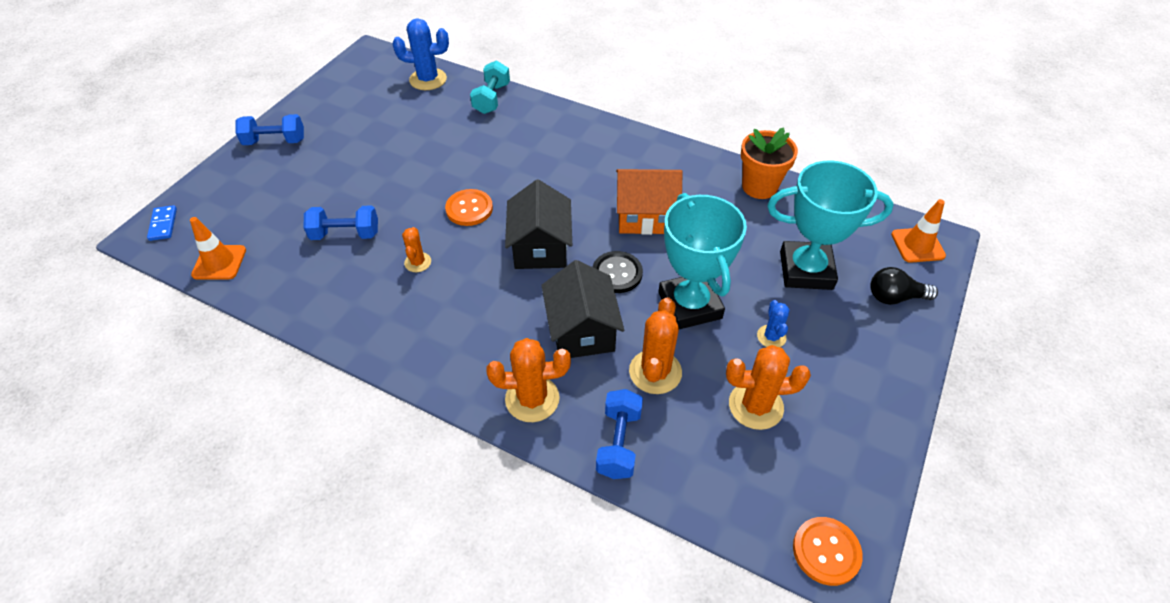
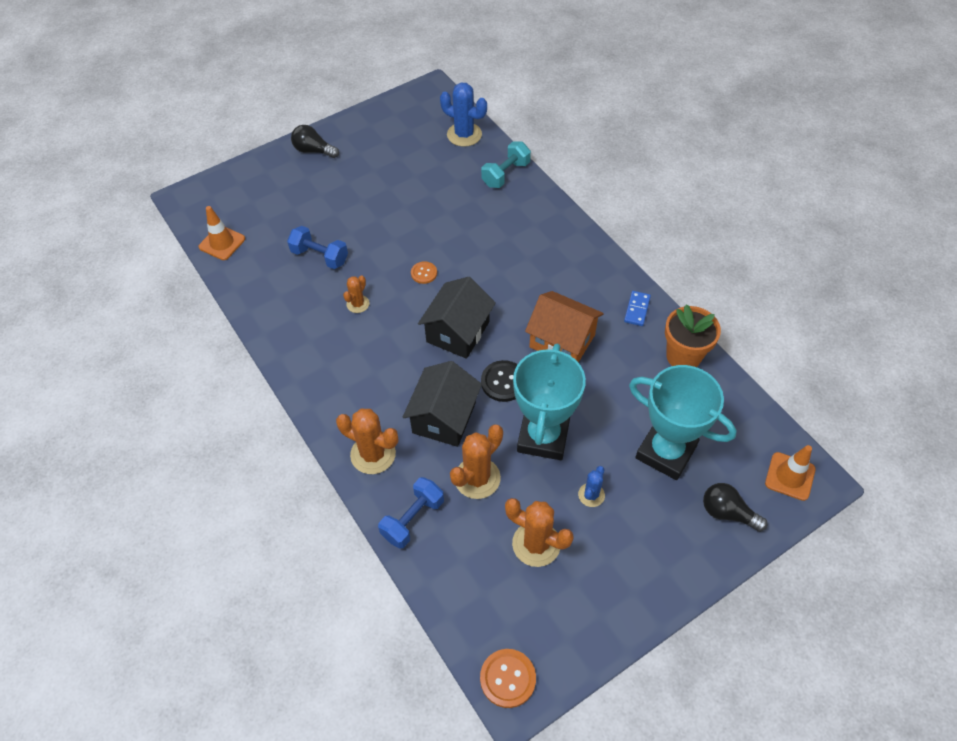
camera: 30 degrees right, 5 degrees up
blue domino [147,205,177,241] -> blue domino moved to [624,291,651,326]
blue dumbbell [235,114,304,145] -> black light bulb [291,125,339,158]
orange button [445,189,493,226] -> orange button [411,261,437,284], size x0.63

